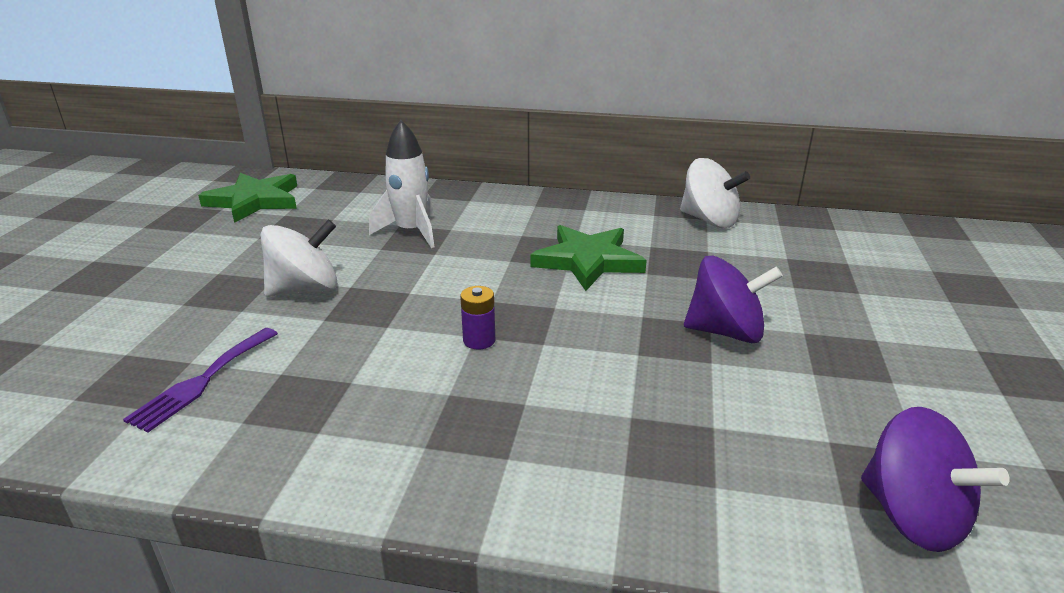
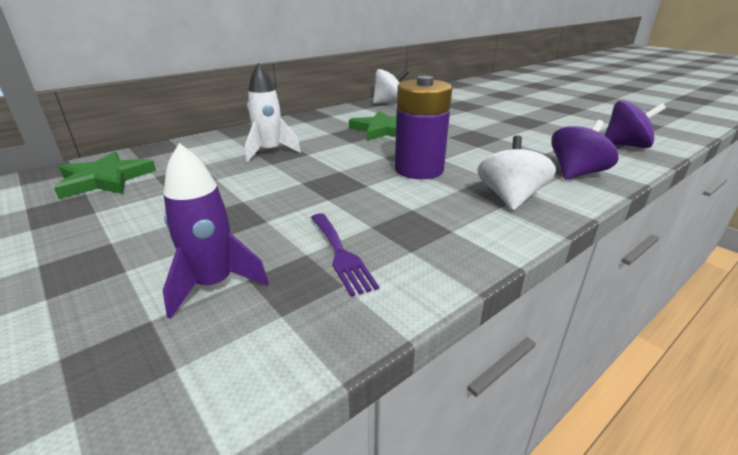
camera: 50 degrees left, 0 degrees up
white spinning top [261,219,337,297] -> white spinning top moved to [478,136,556,210]
purple battery [460,286,495,350] -> purple battery [395,76,452,179], size x2.40
purple spinning top [684,256,783,343] -> purple spinning top moved to [551,120,619,180]
none -> purple rocket [163,143,269,319]

